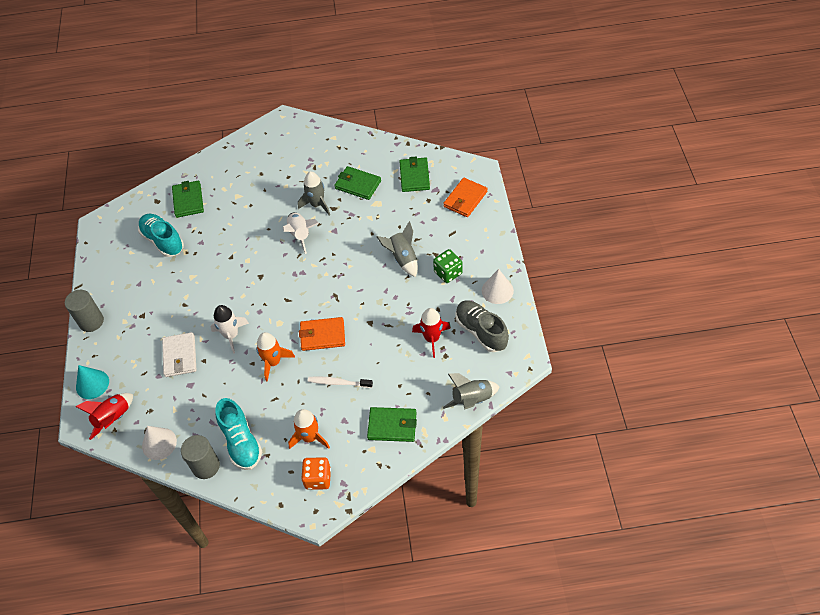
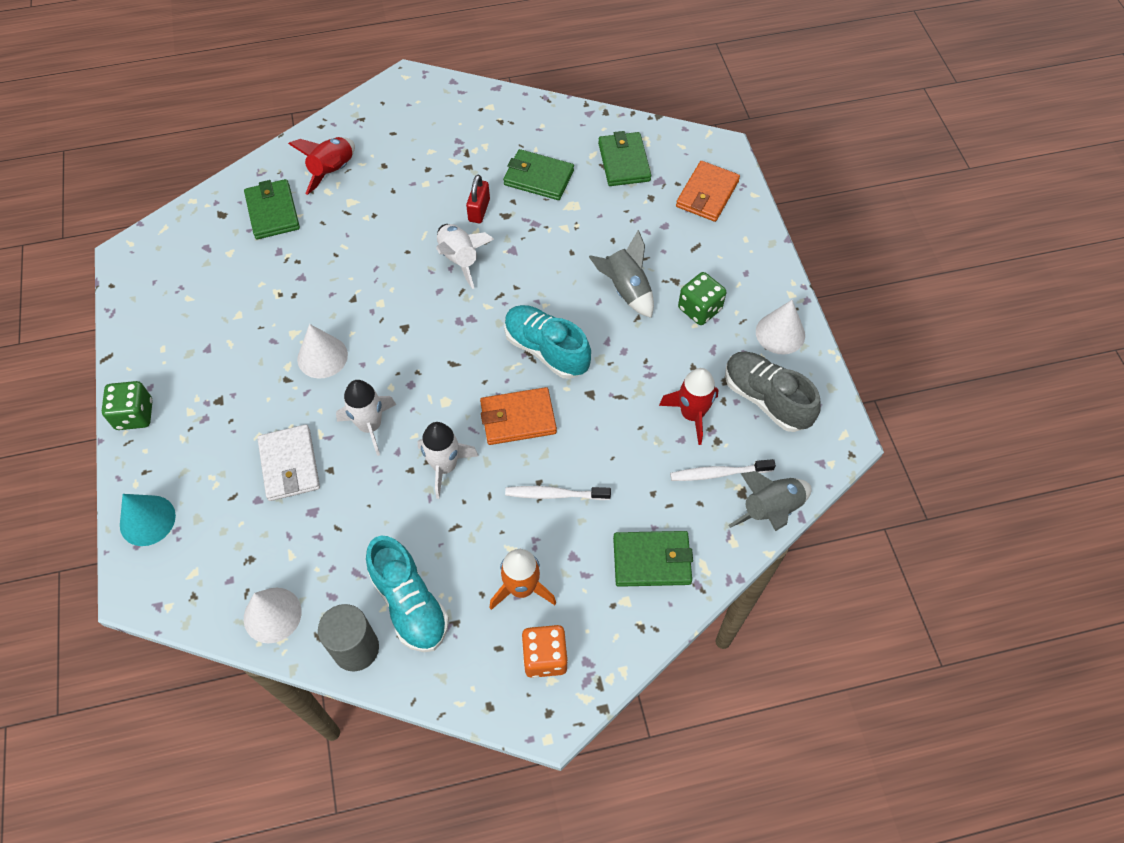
camera: 10 degrees left, 5 degrees up
grey cylinder [65,290,104,332] -> green dice [102,381,152,430]
red rocket [75,393,133,440] -> red rocket moved to [288,137,355,195]
turquoise shoe [138,214,184,257] -> turquoise shoe moved to [504,305,591,379]
orange rocket [256,332,295,382] -> white rocket [417,422,478,499]
grey rocket [298,172,330,216] -> red padlock [466,175,490,223]
none -> white cone [297,324,348,378]
none -> white toothbrush [670,459,776,481]

